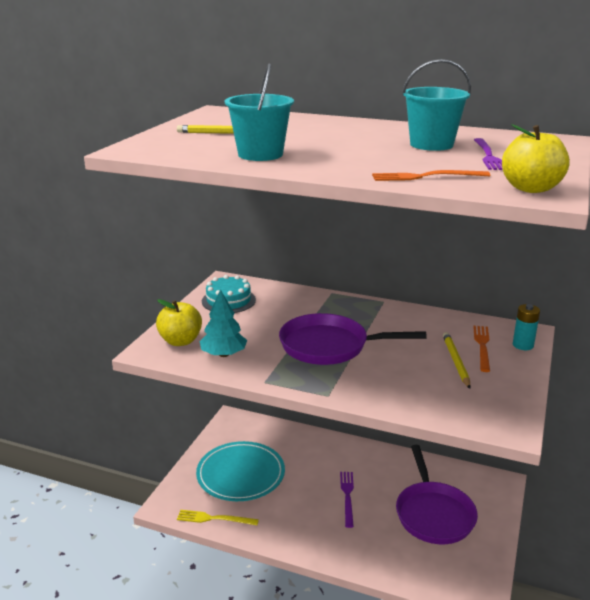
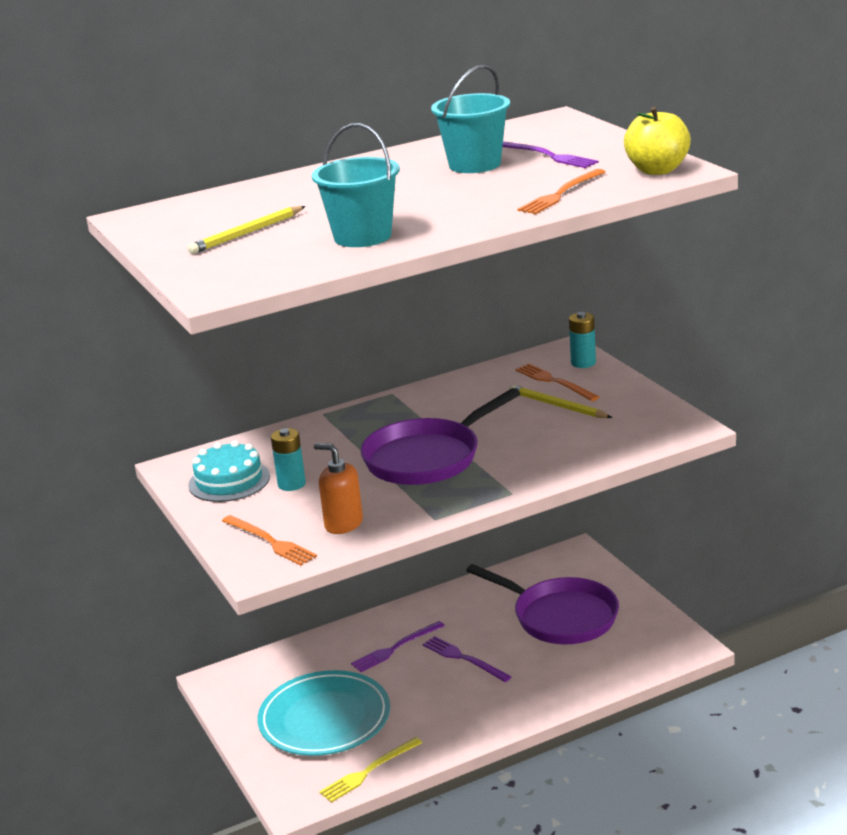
camera: 45 degrees left, 0 degrees up
yellow apple [156,299,202,346] -> orange fork [222,515,317,566]
turquoise tree [200,289,247,357] -> orange soap dispenser [314,443,363,534]
none -> turquoise battery [271,428,306,491]
none -> purple fork [351,621,445,672]

